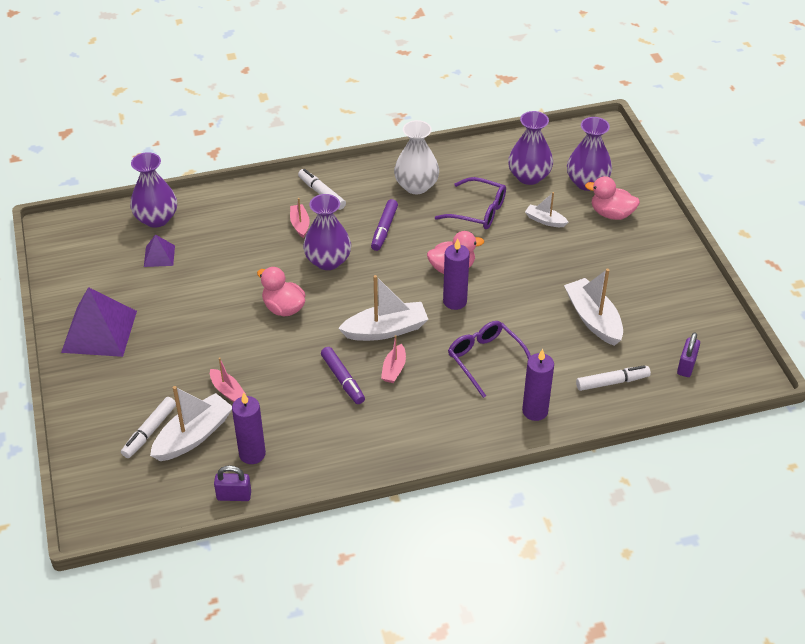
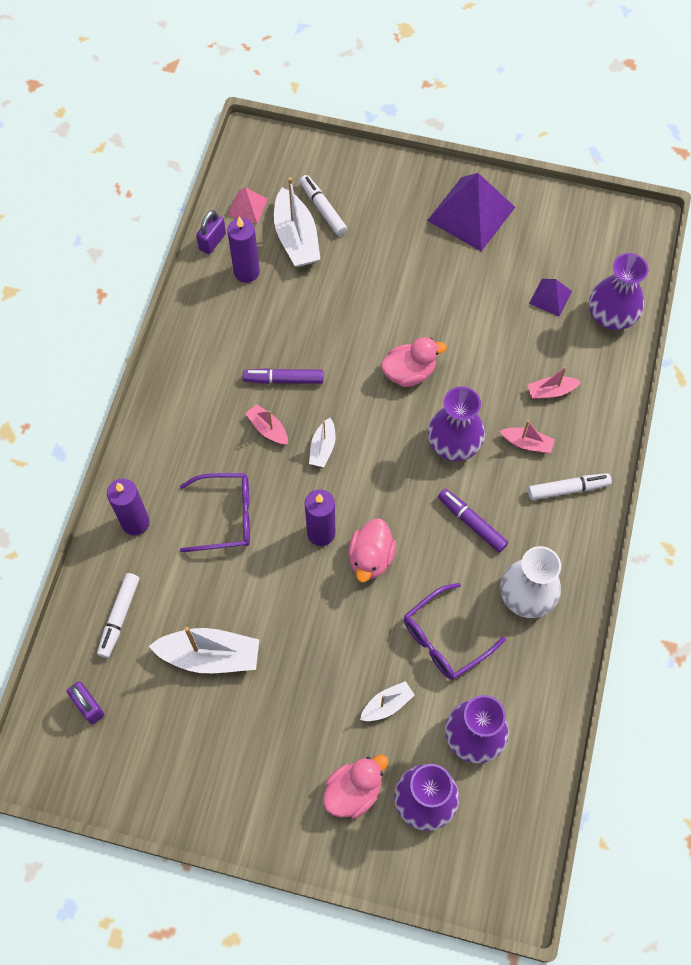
camera: 120 degrees right, 20 degrees up
pink boat [210,357,246,402] -> pink boat moved to [528,367,581,399]
white boat [338,275,428,341] -> white boat [309,418,335,467], size x0.54
none -> pink pyramid [228,187,268,224]

